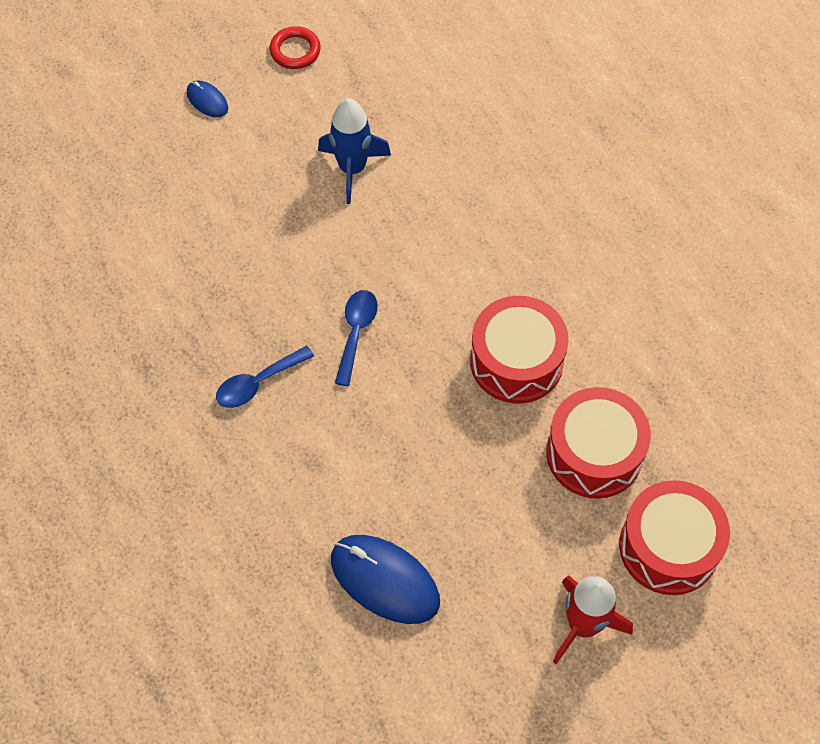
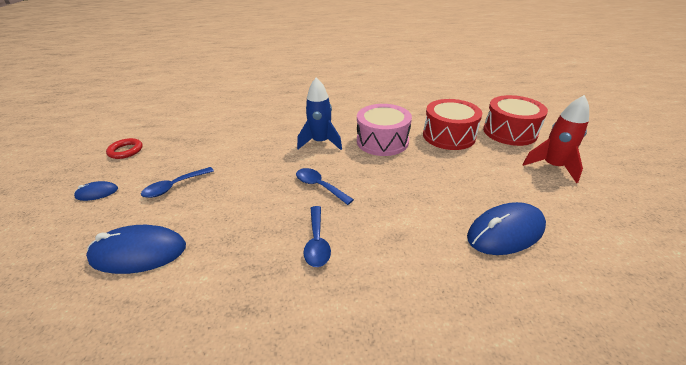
camera: 60 degrees left, 25 degrees down
blue rocket [318,99,391,204] -> blue rocket moved to [297,77,342,150]
red drum [470,296,568,404] -> pink drum [357,104,412,156]
none -> blue mouse [86,225,186,274]
none -> blue spoon [141,167,214,198]

